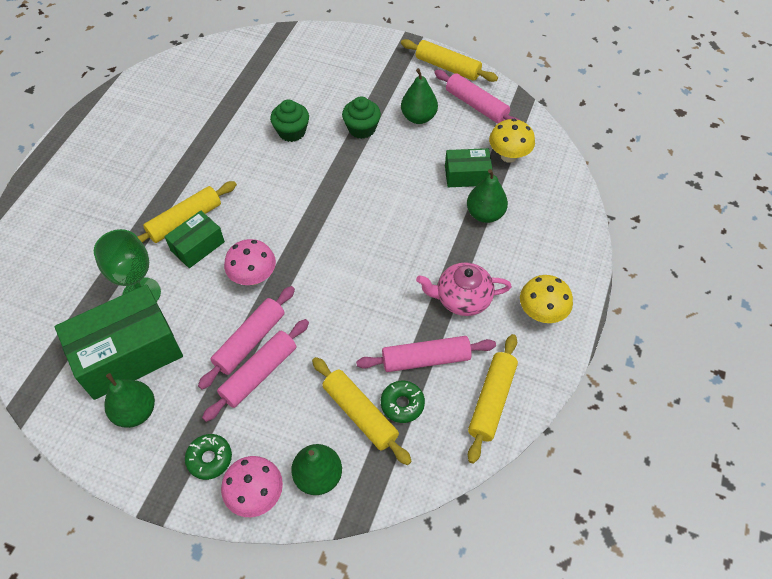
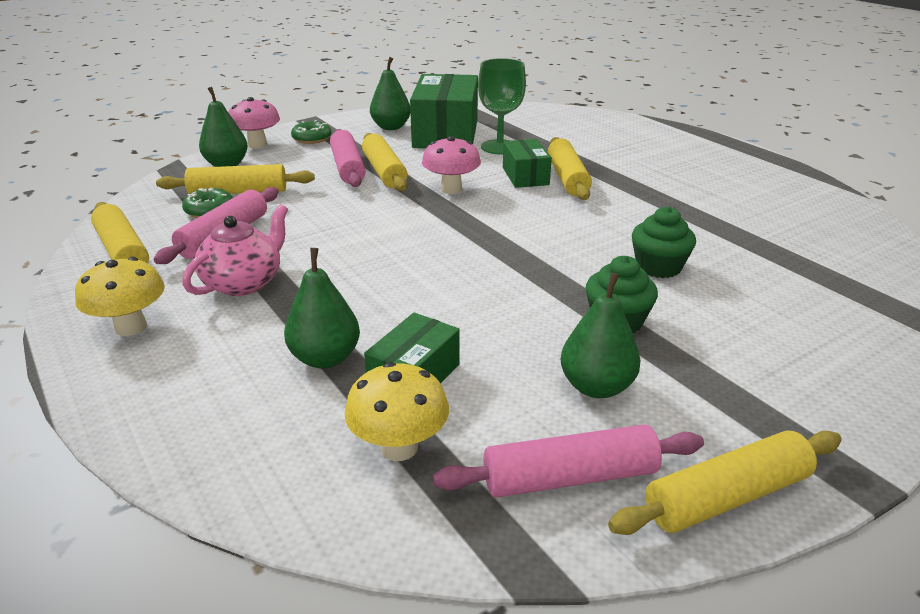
camera: 125 degrees right, 25 degrees down
pink rolling pin [198,286,295,389] -> yellow rolling pin [362,133,408,191]

